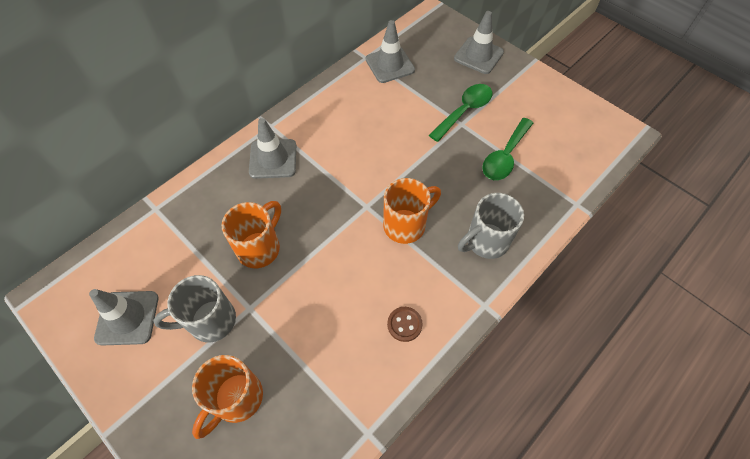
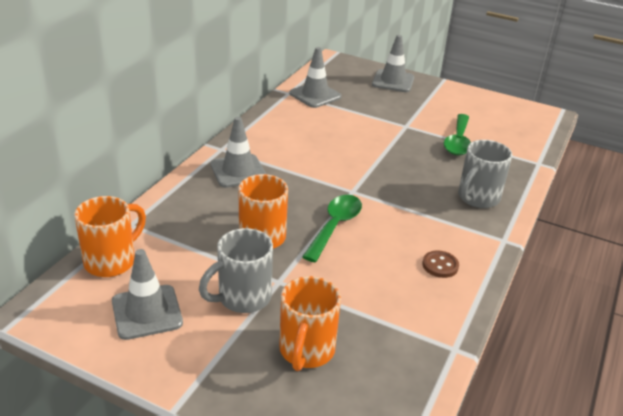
camera: 20 degrees left, 25 degrees down
orange mug [383,178,441,244] -> orange mug moved to [74,196,146,277]
green spoon [429,84,492,142] -> green spoon moved to [302,195,362,262]

